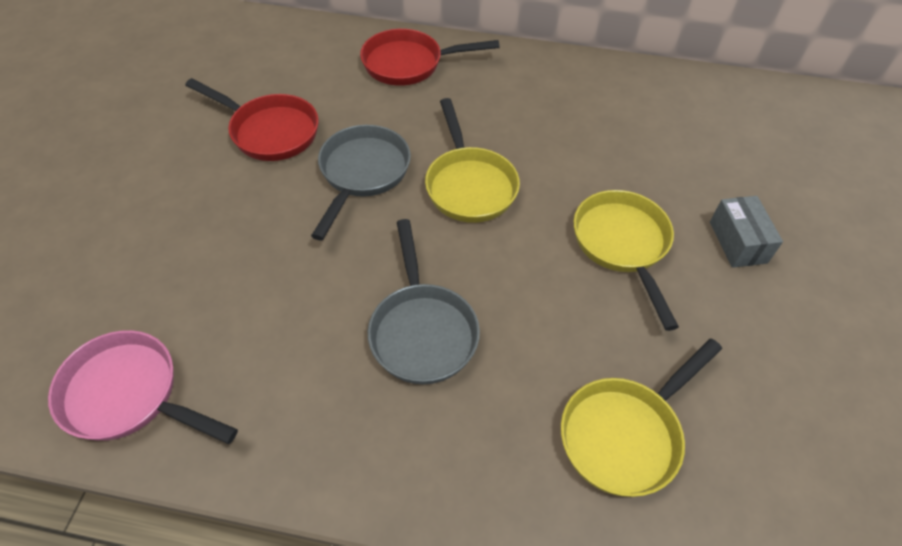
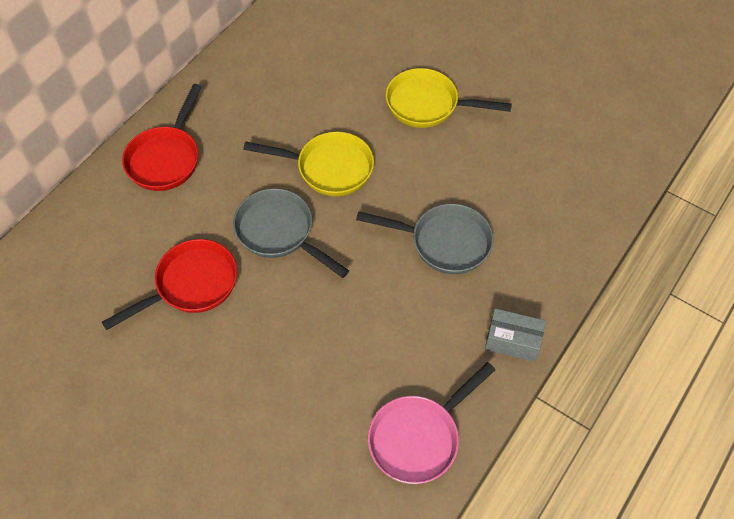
camera: 65 degrees left, 5 degrees up
yellow pan [561,339,722,497] -> none
grey box [710,196,783,268] -> grey box moved to [485,308,546,362]

